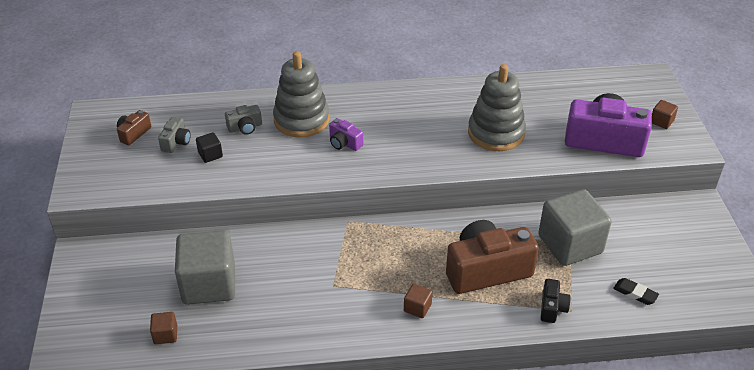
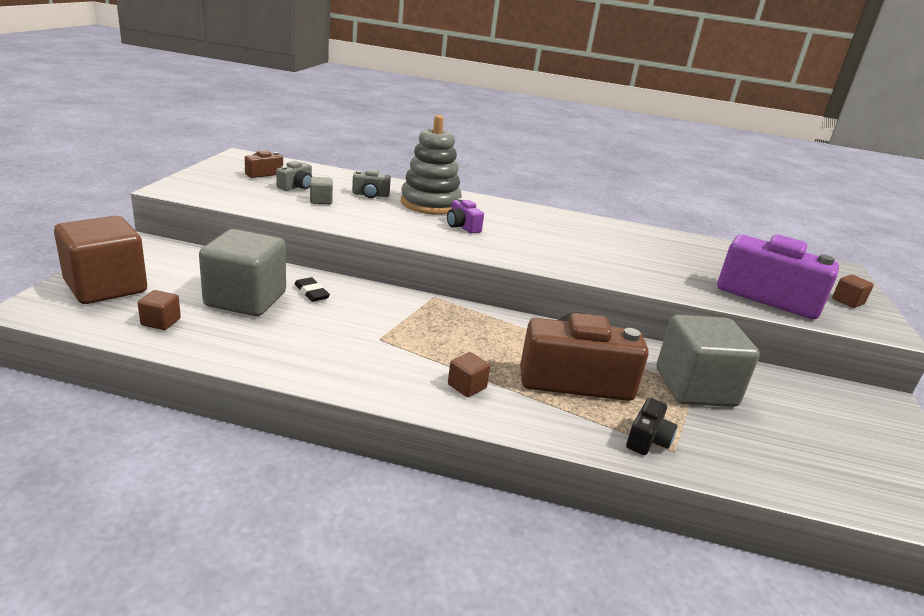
camera: 15 degrees right, 15 degrees down
black cube [196,132,223,163] -> grey cube [310,177,333,204]
grey stacking toy [468,64,526,151] -> none
black eraser [613,278,659,305] -> black eraser moved to [294,277,330,302]
none -> brown cube [54,216,147,304]

